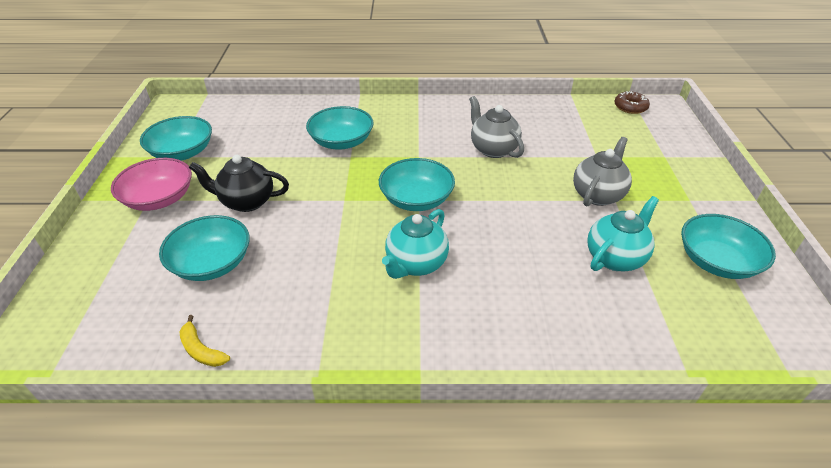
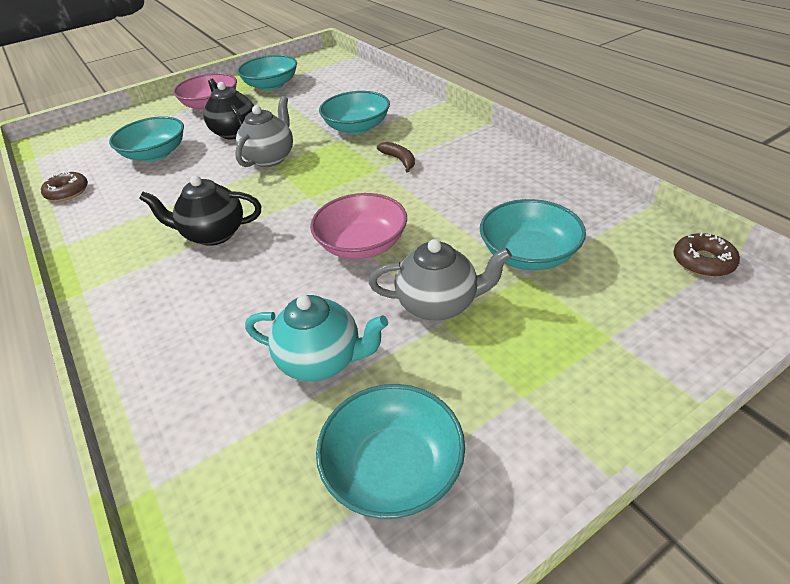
camera: 60 degrees right, 0 degrees up
yellow banana [180,315,230,367] -> brown donut [41,172,88,201]
turquoise bowl [379,158,455,211] -> turquoise bowl moved to [480,199,586,270]
turquoise teapot [382,209,449,279] -> black teapot [139,175,261,246]
grey teapot [469,96,524,158] -> grey teapot moved to [235,96,293,167]
none -> pink bowl [310,193,407,259]
none -> brown banana [377,142,415,173]

